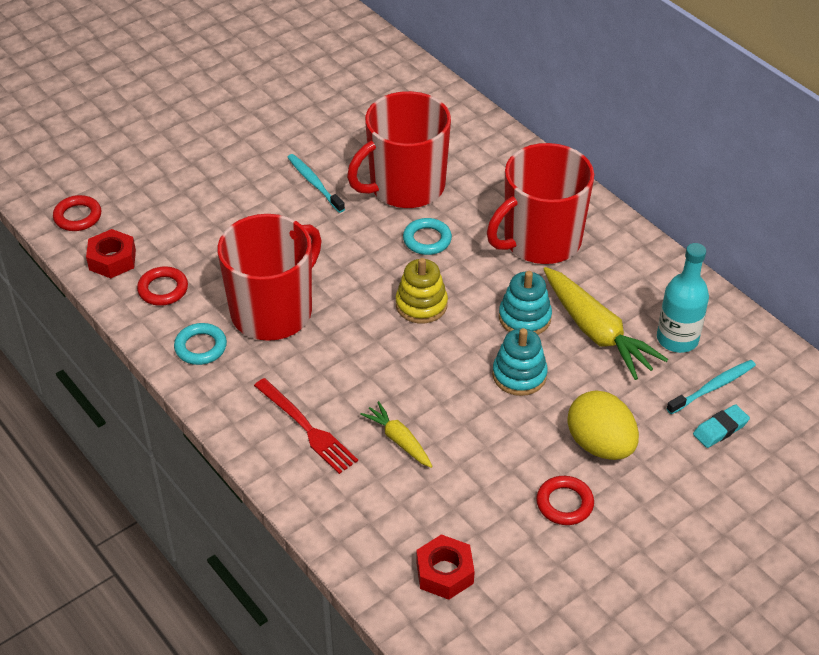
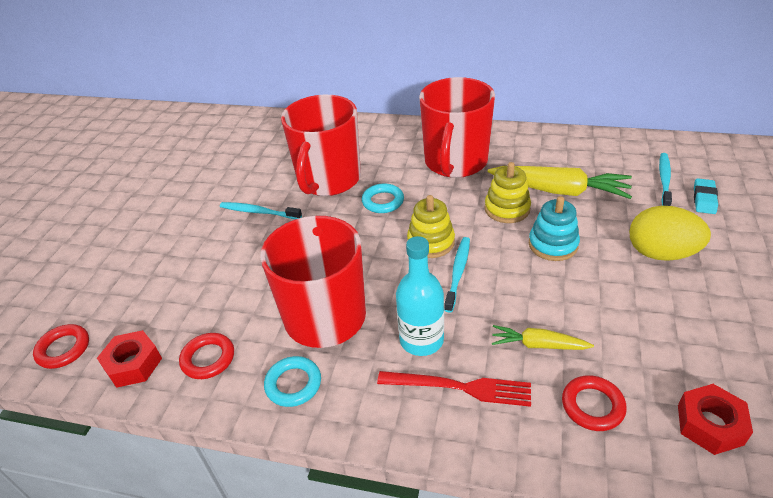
camera: 35 degrees left, 5 degrees down
turquoise stacking toy [499,271,552,335] -> yellow stacking toy [484,162,531,223]
red ring [536,476,594,525] -> red ring moved to [562,375,627,431]
turquoise bottle [657,243,709,353] -> turquoise bottle moved to [396,236,444,356]
none -> turquoise toothbrush [444,237,470,313]

